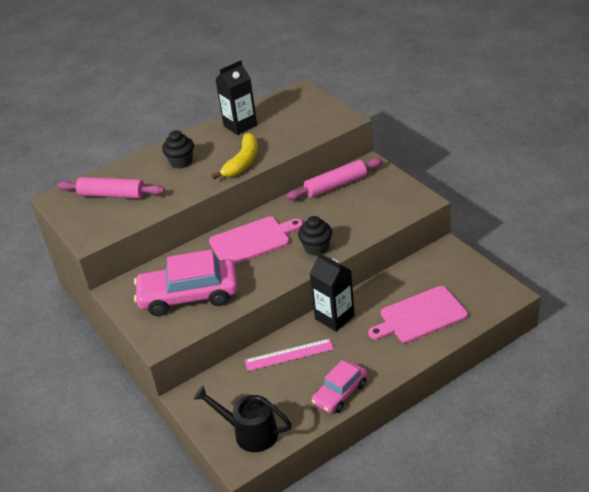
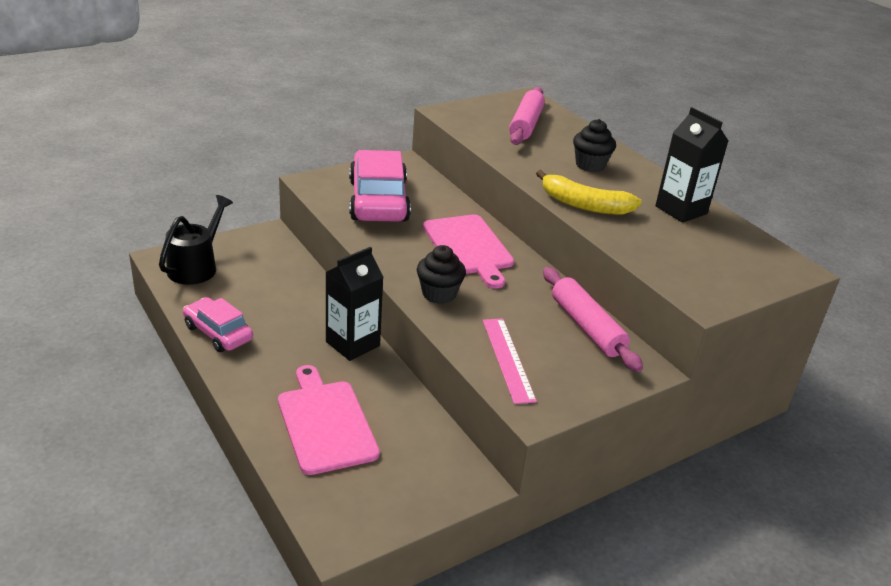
camera: 85 degrees right, 5 degrees down
pink ruler [245,339,334,371] -> pink ruler moved to [483,318,537,404]

